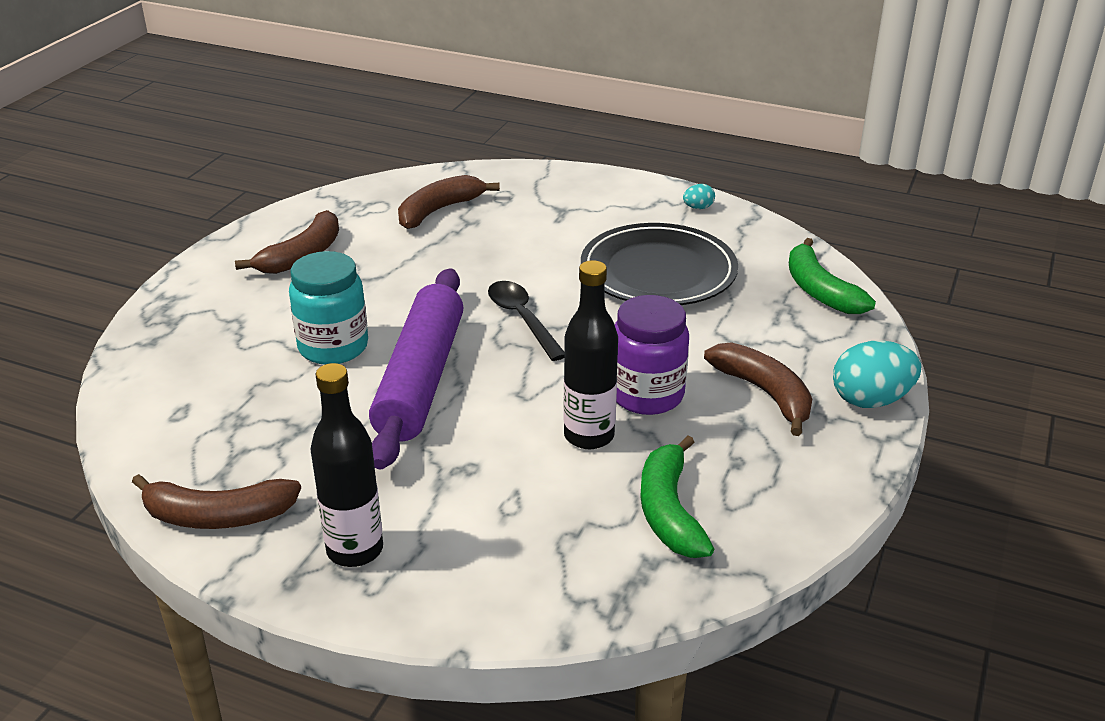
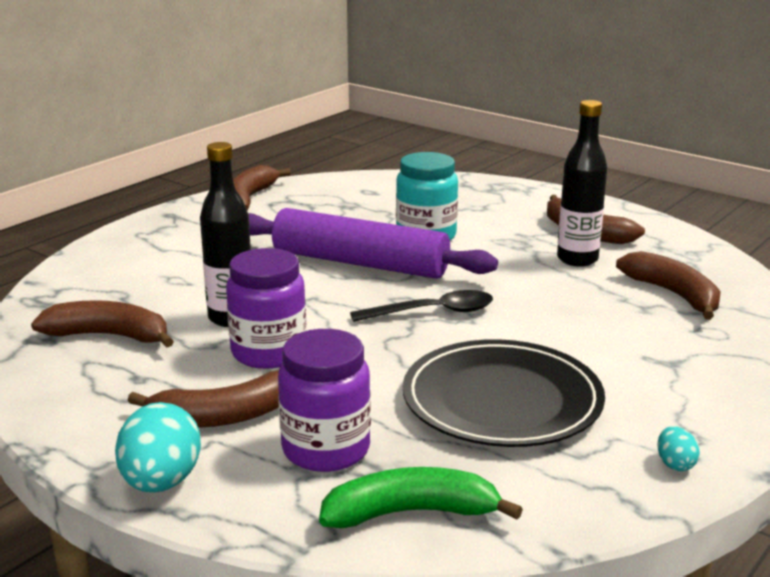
camera: 105 degrees right, 10 degrees down
black bottle [310,363,383,567] -> black bottle moved to [557,100,607,267]
green banana [640,436,714,558] -> brown banana [31,300,174,348]
none -> purple jar [278,329,371,472]

